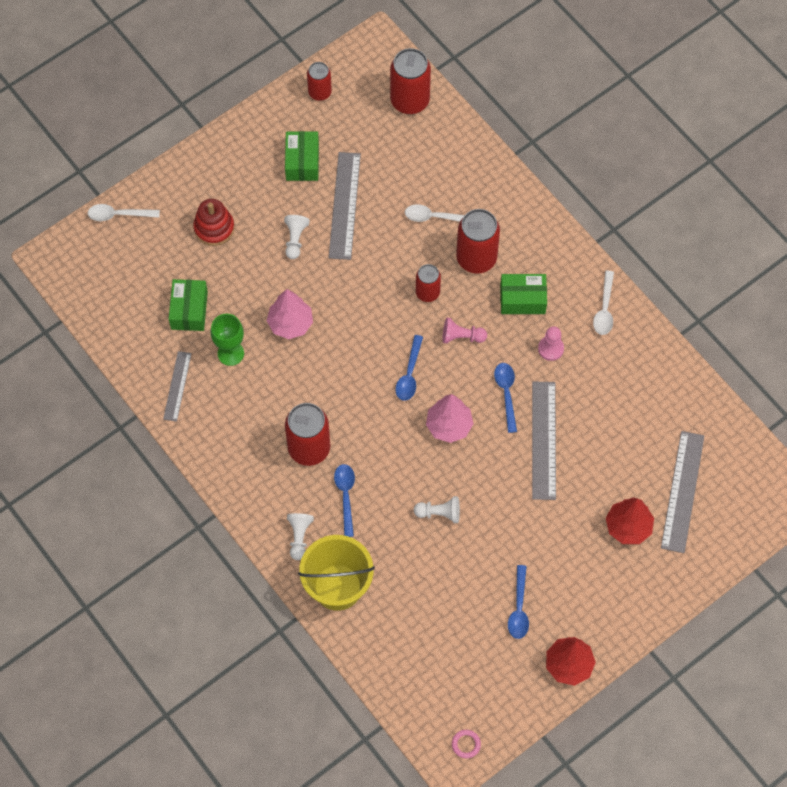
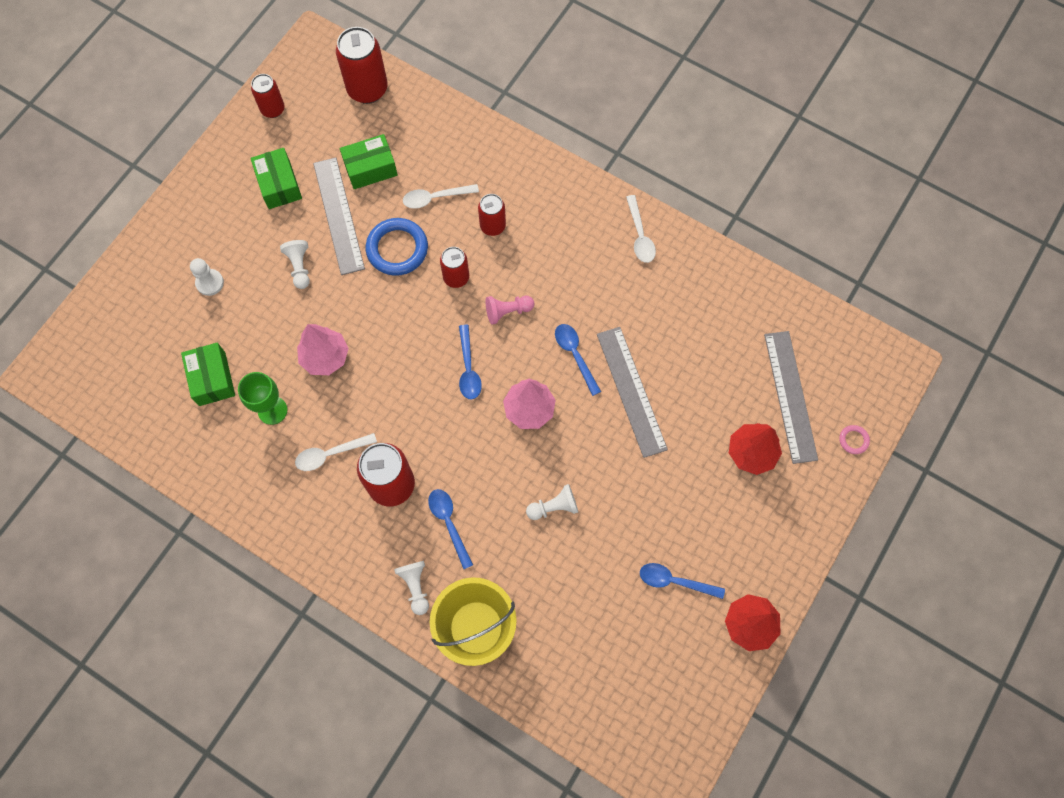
camera: 20 degrees left, 5 degrees up
white spoon [88,204,160,221] -> white spoon moved to [295,433,377,471]
grey ruler [163,351,192,422] -> none
red stacking toy [193,199,234,246] -> white pawn [190,258,224,296]
pink ring [452,730,481,758] -> pink ring moved to [839,425,870,454]
red can [456,209,500,274] -> red can [478,194,506,236], size x0.59
green box [500,274,547,314] -> green box moved to [340,134,398,189]
blue spoon [508,565,529,639] -> blue spoon turned 120 degrees clockwise [640,563,725,599]
pink pawn [538,326,564,361] -> none
none -> blue ring [366,218,428,276]

